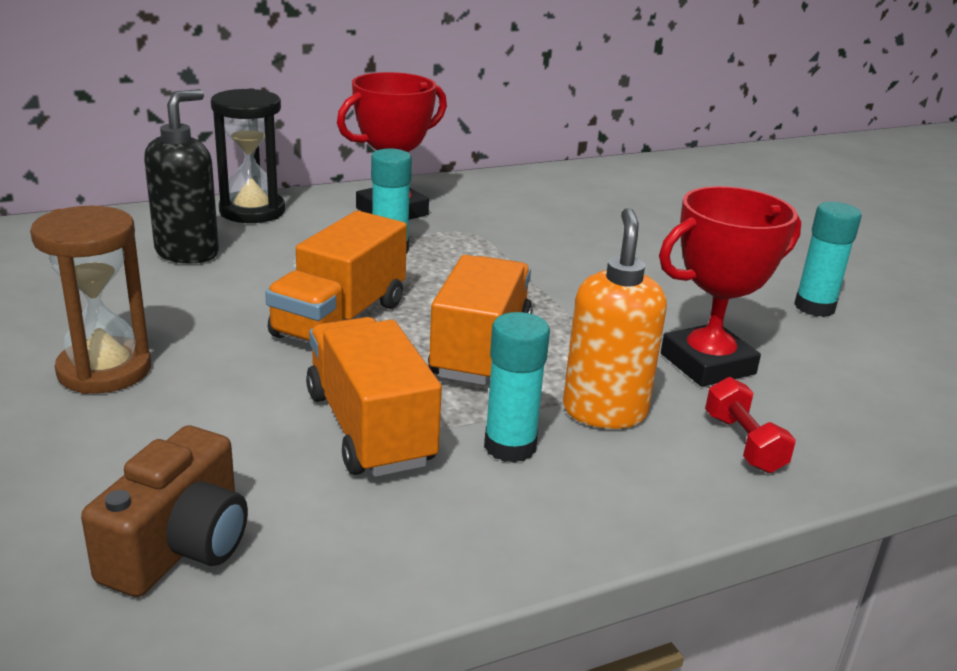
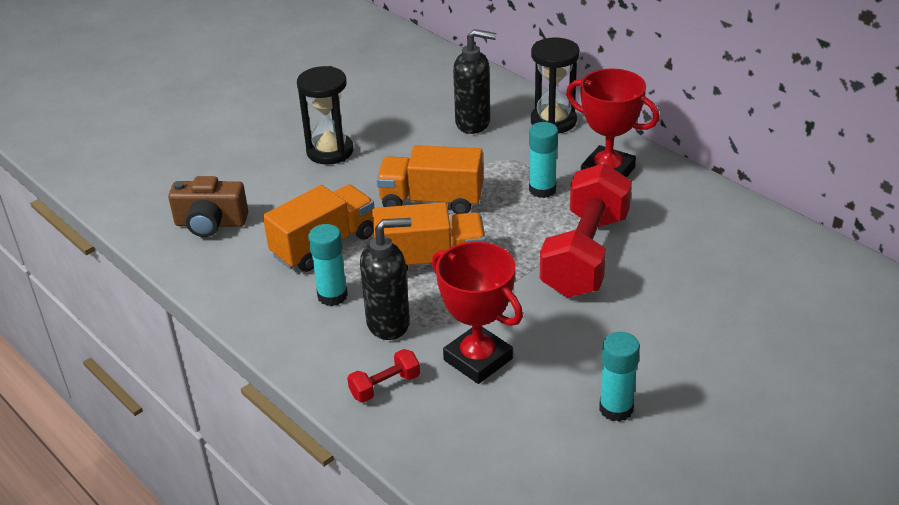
camera: 75 degrees right, 10 degrees up
brown hourglass [30,206,151,394] -> black hourglass [297,66,354,164]
orange soap dispenser [563,208,667,429] -> black soap dispenser [360,218,412,340]
none -> red dumbbell [540,163,632,298]

